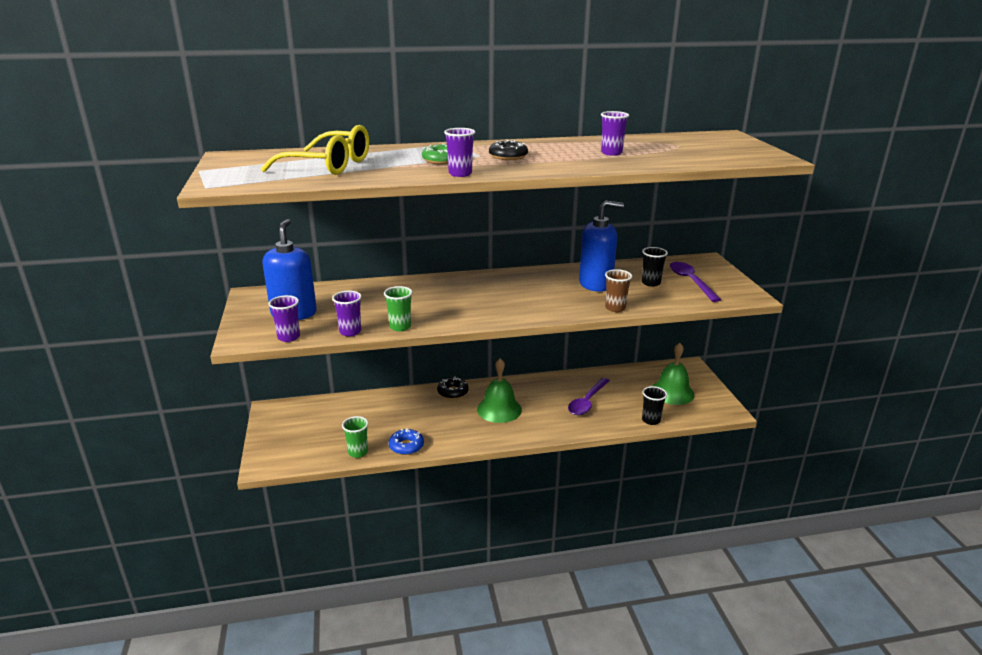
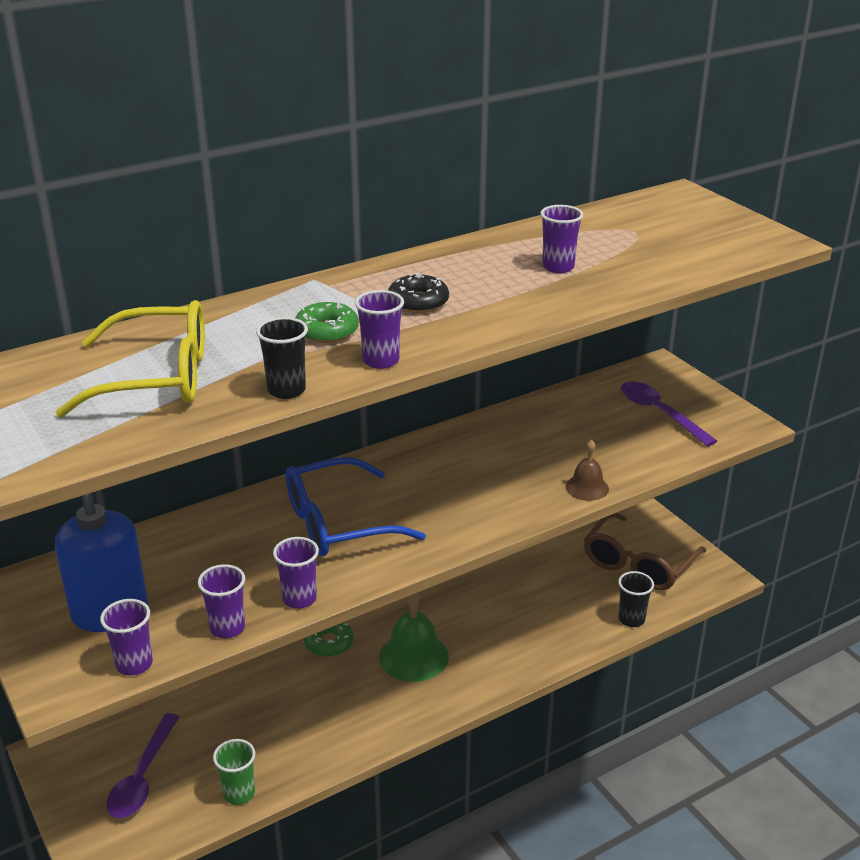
camera: 20 degrees left, 5 degrees up
green cup [384,286,413,331] -> purple cup [273,537,319,609]
blue donut [389,428,424,455] -> none
black donut [437,377,469,399] -> green donut [304,622,354,657]
purple spoon [568,378,610,415] -> purple spoon moved to [106,713,179,818]
blue soap dispenser [579,201,624,292] -> none
brown cup [605,269,632,312] -> brown bell [566,440,609,501]
black cup [642,247,668,287] -> black cup moved to [256,317,308,399]
green bell [653,343,695,405] -> brown glasses [584,513,706,590]
none -> blue glasses [286,457,426,556]

